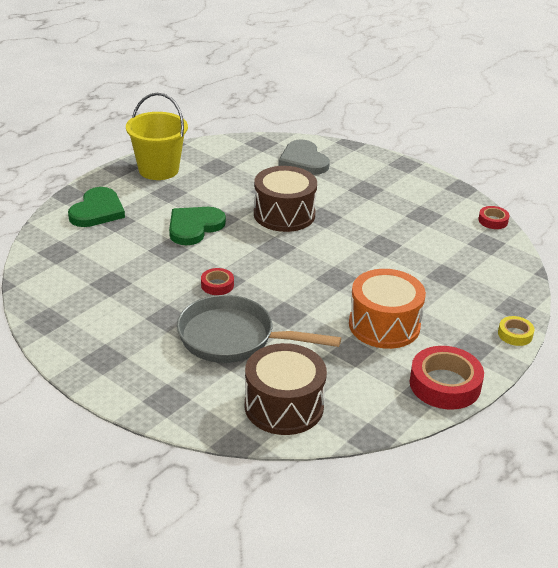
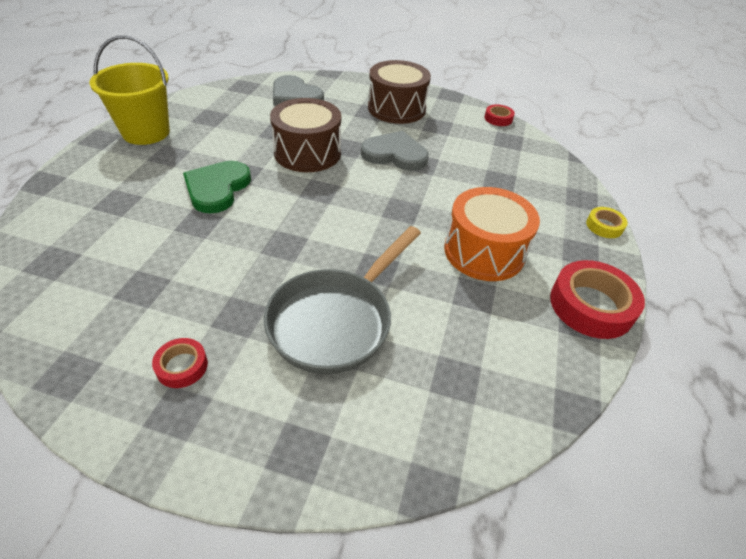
camera: 25 degrees left, 10 degrees up
green heart [68,187,125,227] -> none
grey pan [177,295,341,363] -> grey pan turned 45 degrees counterclockwise [264,226,421,374]
red tape [201,268,234,295] -> red tape moved to [152,338,208,388]
brown drum [245,343,327,435] -> brown drum moved to [368,60,431,124]
none -> grey heart [361,131,429,171]

